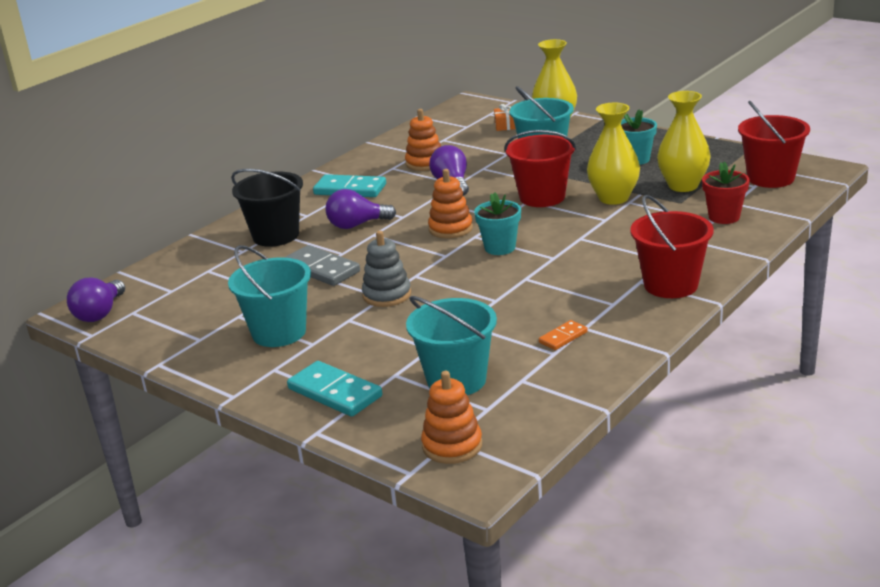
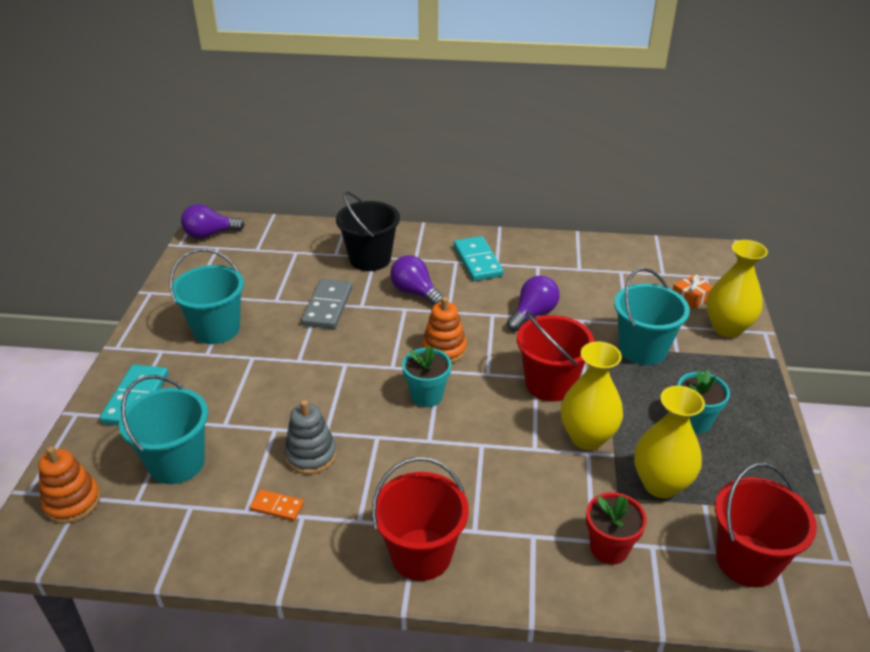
camera: 55 degrees right, 10 degrees up
grey stacking toy [362,231,411,307] -> grey stacking toy moved to [284,400,337,474]
orange stacking toy [405,109,441,171] -> none

